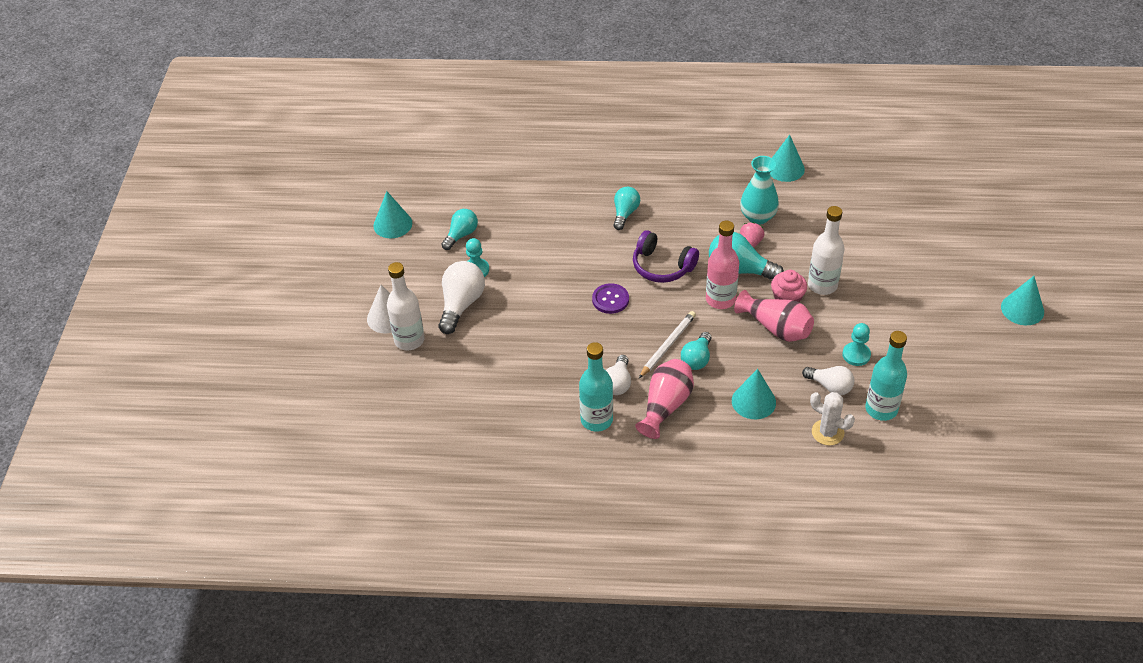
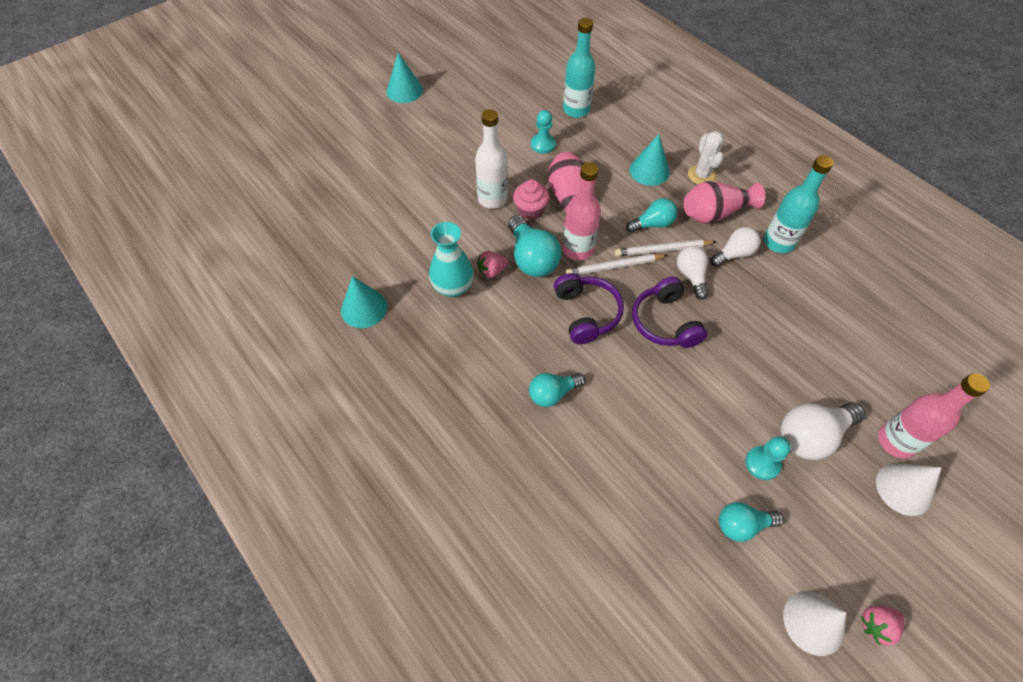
camera: 135 degrees left, 10 degrees up
turquoise cone [373,191,412,238] -> white cone [783,591,846,656]
white bottle [387,262,425,350] -> pink bottle [878,373,990,458]
purple button [592,283,629,314] -> purple headphones [632,277,707,348]
white light bulb [802,366,854,395] -> white light bulb moved to [677,246,708,300]
white cactus [810,392,855,445] -> white cactus moved to [688,131,724,184]
none -> white pencil [566,254,667,275]
none -> pink strawberry [861,606,904,646]

